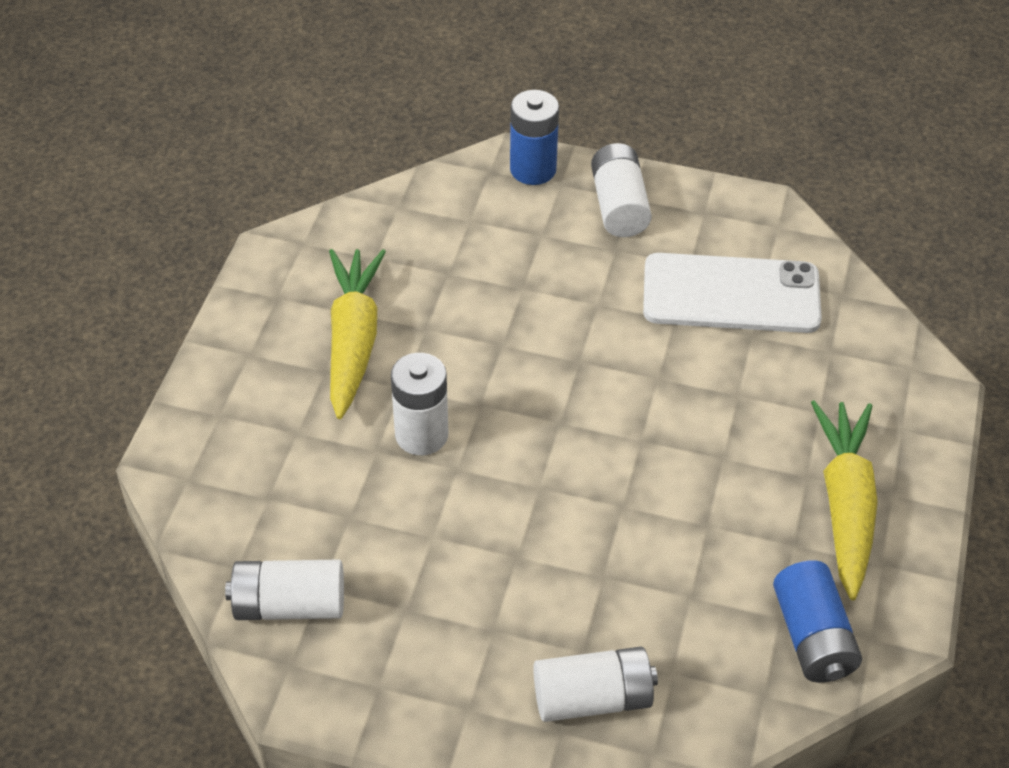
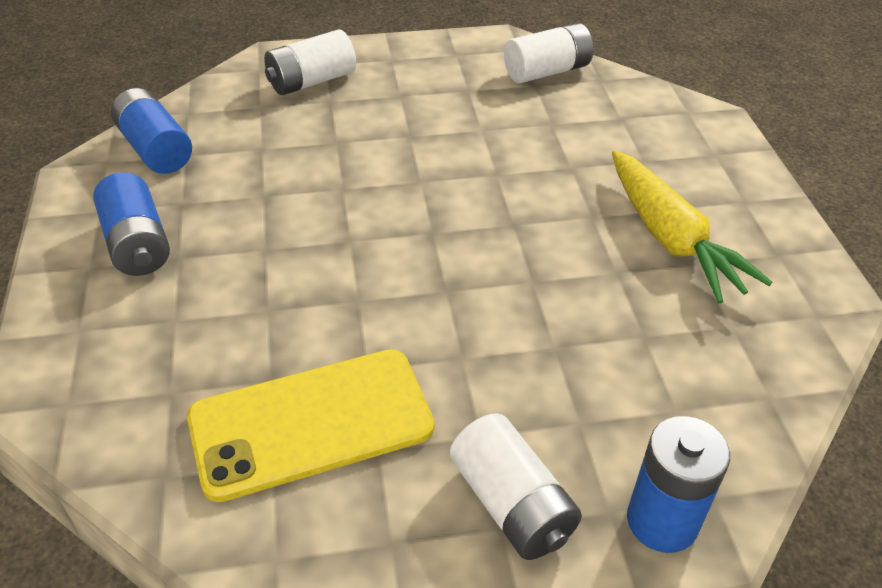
camera: 155 degrees right, 5 degrees down
white battery [391,353,448,455] -> none
white phone [643,253,822,333] -> yellow phone [187,349,434,502]
yellow carrot [811,400,878,600] -> blue battery [93,172,170,276]

